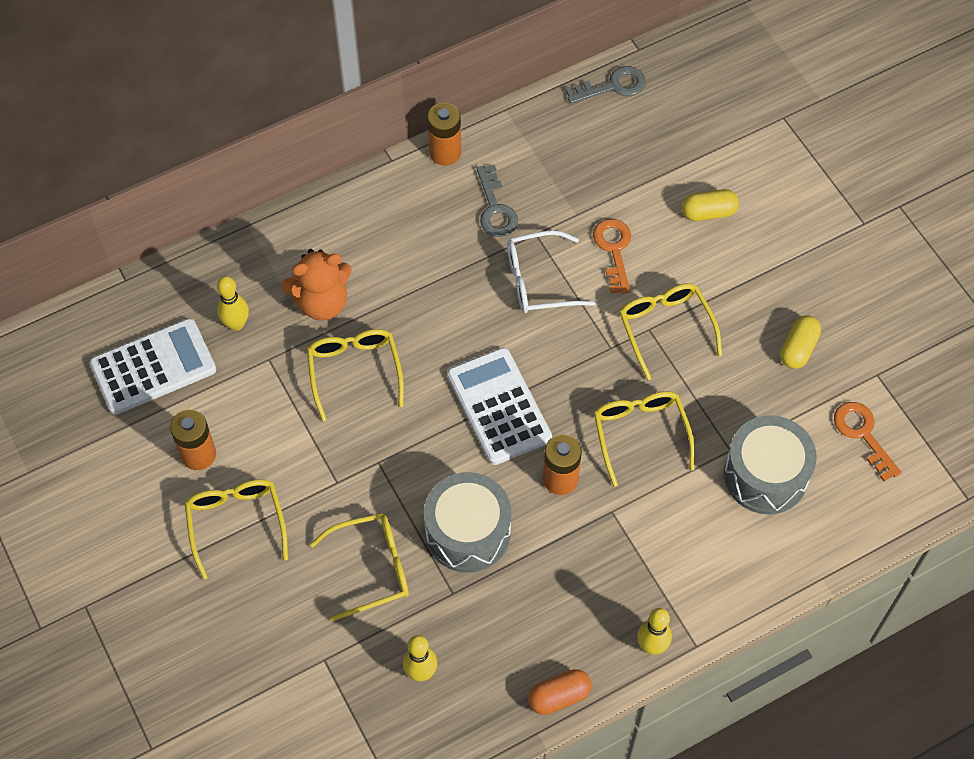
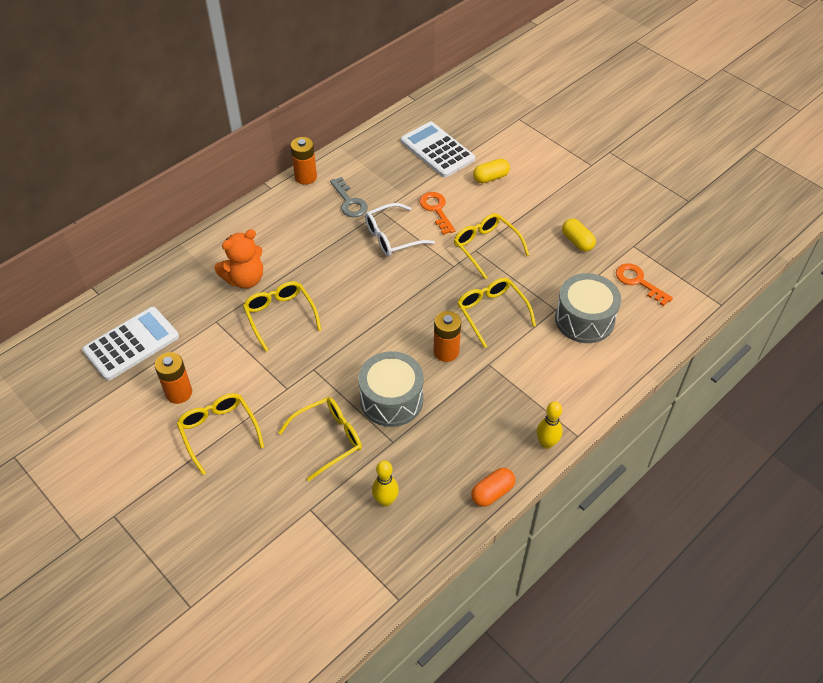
camera: 15 degrees left, 10 degrees down
yellow bowling pin [217,276,249,331] -> none
white calculator [447,348,552,465] -> white calculator moved to [401,122,475,178]
grey key [565,66,646,104] -> none
yellow capsule [780,315,821,369] -> yellow capsule turned 45 degrees counterclockwise [562,219,596,251]

